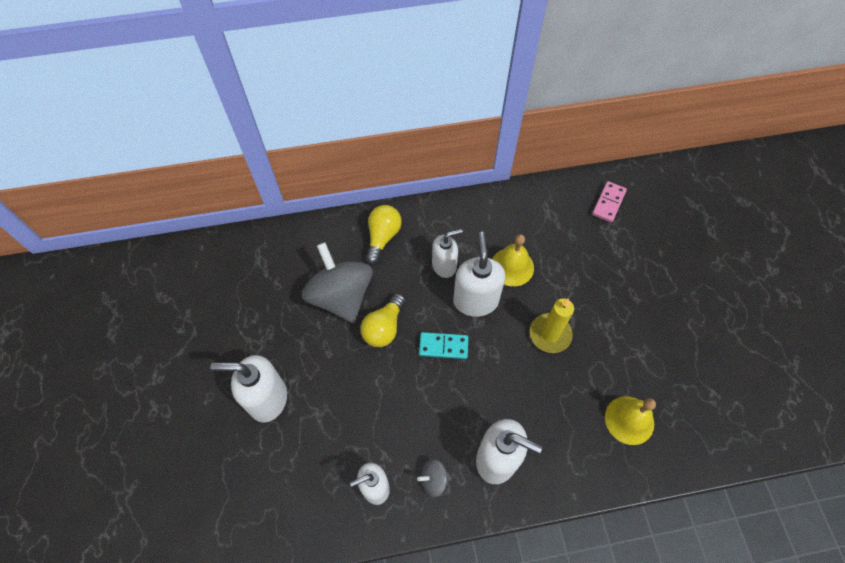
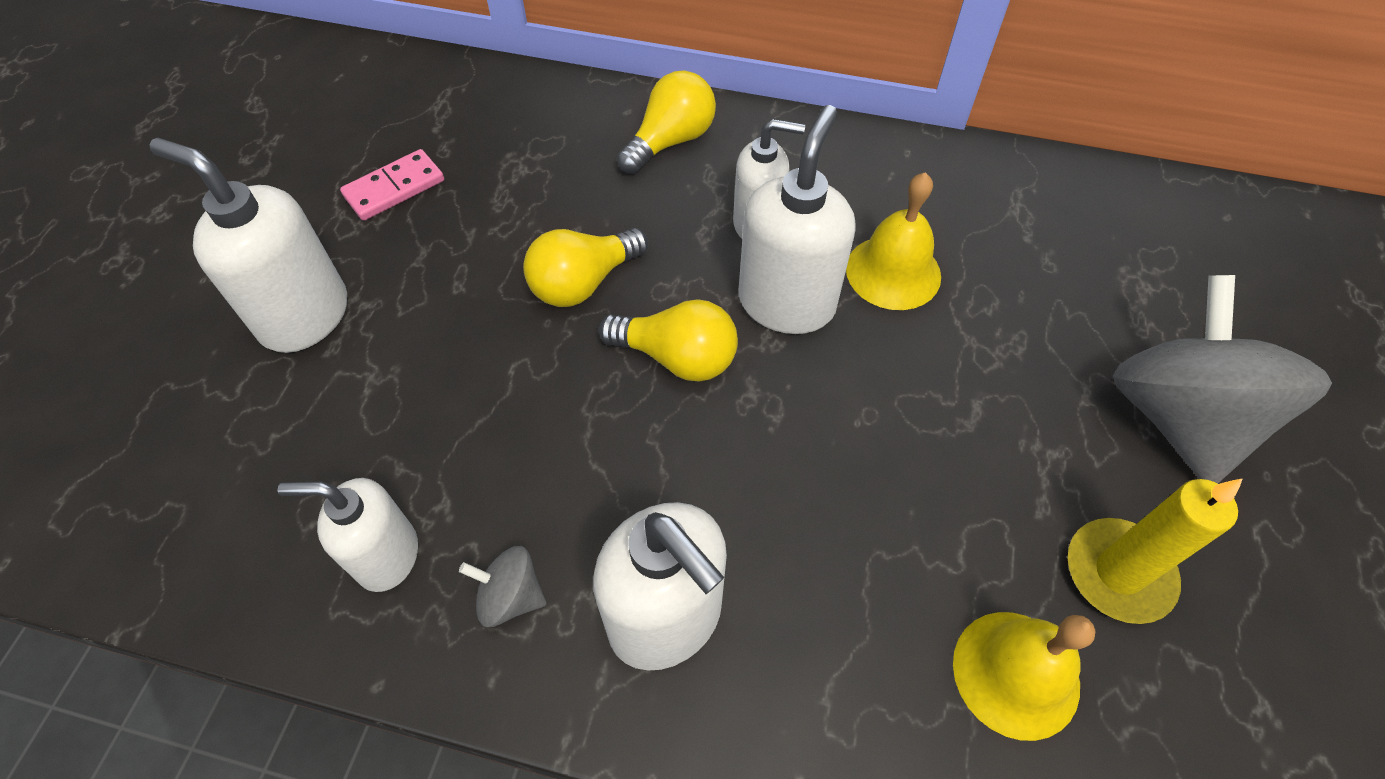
camera: 25 degrees right, 5 degrees down
grey spinning top [302,242,373,323] -> grey spinning top moved to [1113,275,1332,483]
turquoise domino [419,332,469,359] -> yellow light bulb [599,299,738,382]
yellow candle [530,298,574,353] -> yellow candle moved to [1068,479,1242,624]
pink domino [592,181,627,223] -> pink domino moved to [340,149,444,221]

